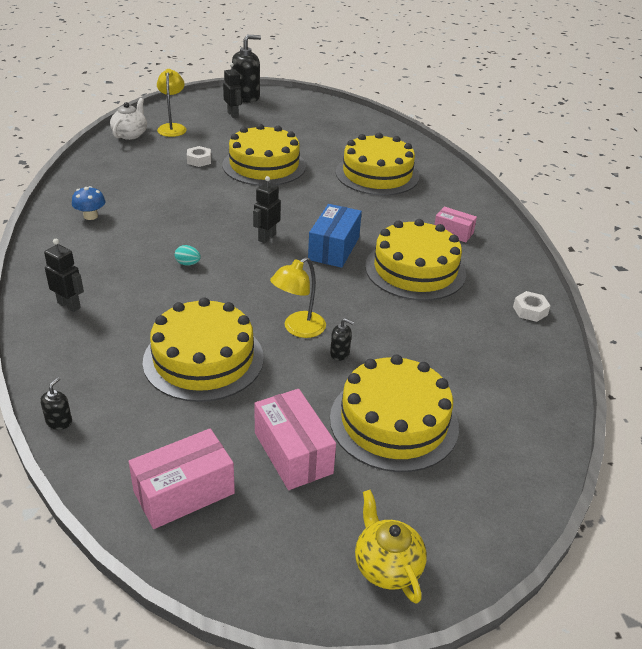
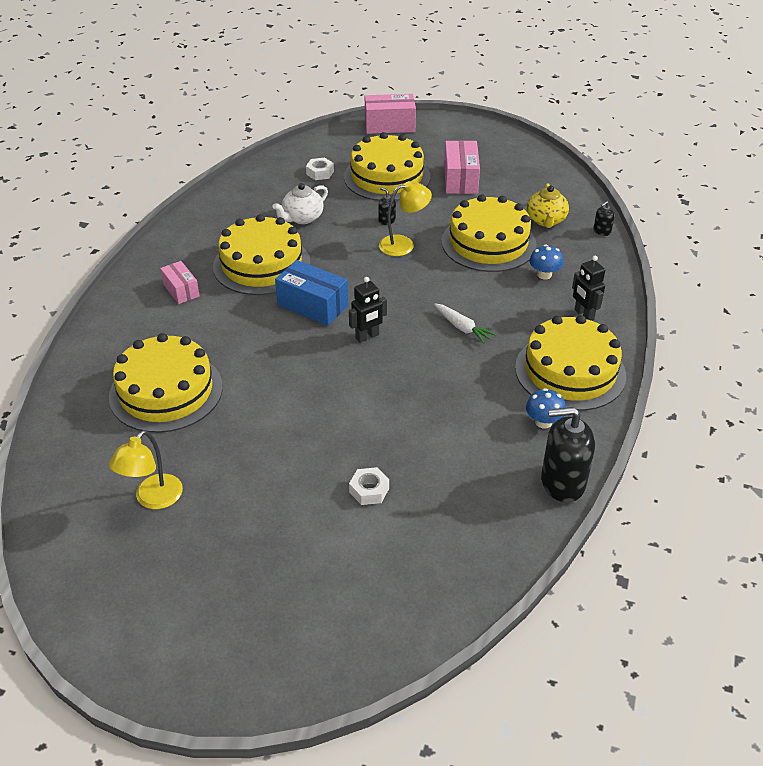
camera: 150 degrees left, 5 degrees up
white teapot [110,98,147,140] -> white teapot moved to [273,183,328,224]
pink box [128,428,235,529] -> pink box moved to [365,94,416,134]
yellow lamp [157,69,187,137] -> yellow lamp moved to [109,430,183,509]
turquoise egg [175,245,201,266] -> white carrot [434,303,496,344]
black robot [223,63,242,118] -> none
yellow cake [223,124,306,186] -> yellow cake moved to [515,315,626,411]
black soap dispenser [232,35,261,103] -> black soap dispenser moved to [541,407,595,502]
blue box [308,204,362,268] -> blue box turned 75 degrees clockwise [275,260,348,326]
yellow teapot [355,490,427,604] -> yellow teapot moved to [527,183,569,228]
white nut [513,291,551,322] -> white nut moved to [306,158,334,180]
none -> blue mushroom [529,245,564,279]

